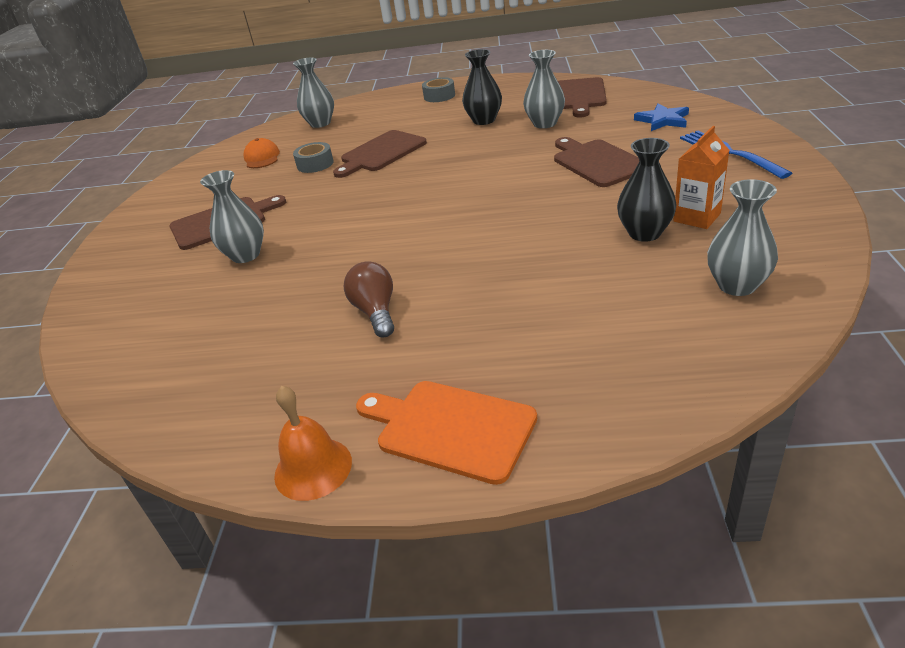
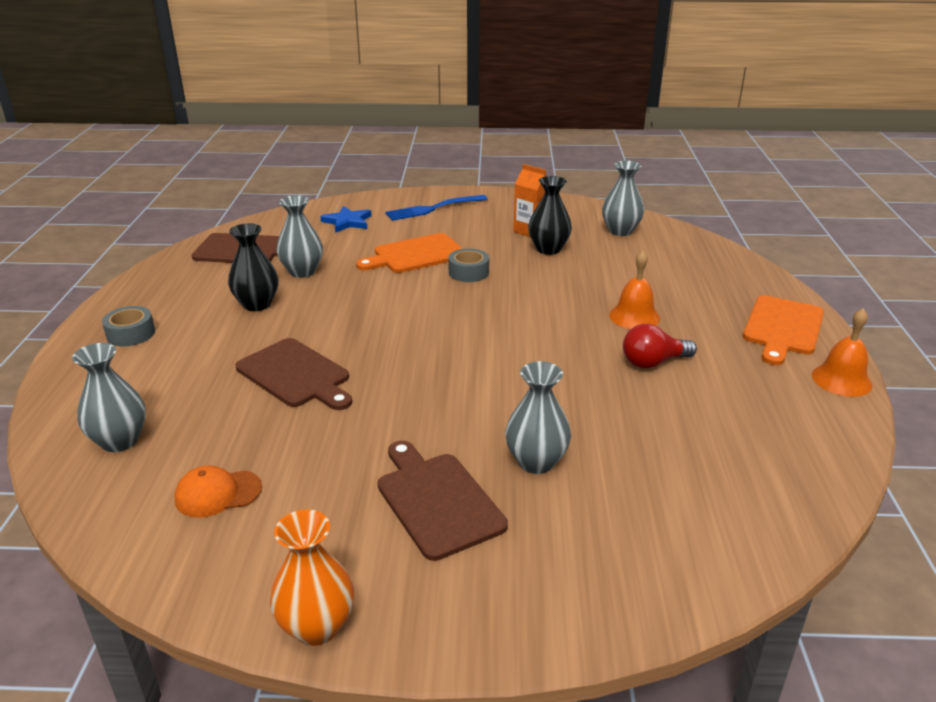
camera: 95 degrees left, 5 degrees down
grey tape [293,142,334,173] -> grey tape moved to [448,248,489,282]
brown light bulb [344,261,394,338] -> red light bulb [623,324,697,369]
brown cutting board [554,137,639,187] -> orange cutting board [356,233,463,273]
none -> orange vase [270,509,354,646]
none -> orange bell [609,251,660,329]

